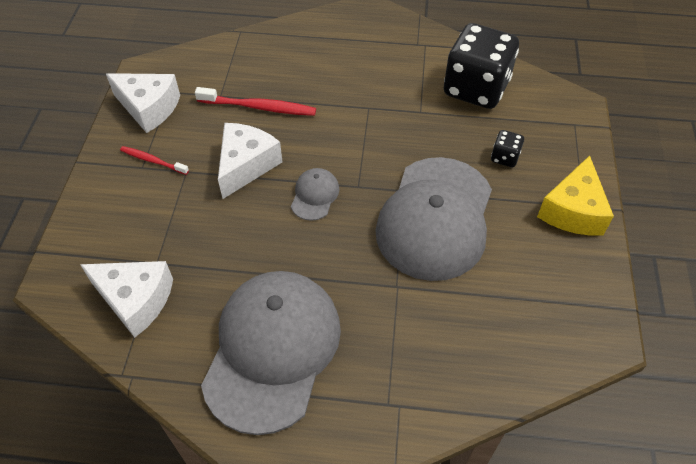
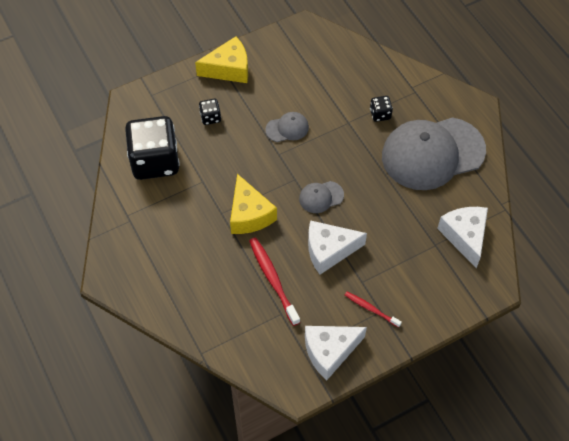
camera: 125 degrees left, 5 degrees up
white cheese [106,73,180,133] -> white cheese turned 105 degrees counterclockwise [305,326,367,380]
red toothbrush [120,146,189,175] -> red toothbrush turned 135 degrees clockwise [345,292,402,327]
grey cap [375,157,492,281] -> grey cap [265,112,309,142], size x0.42
none -> yellow cheese [230,174,277,234]
none -> black dice [370,96,393,122]

